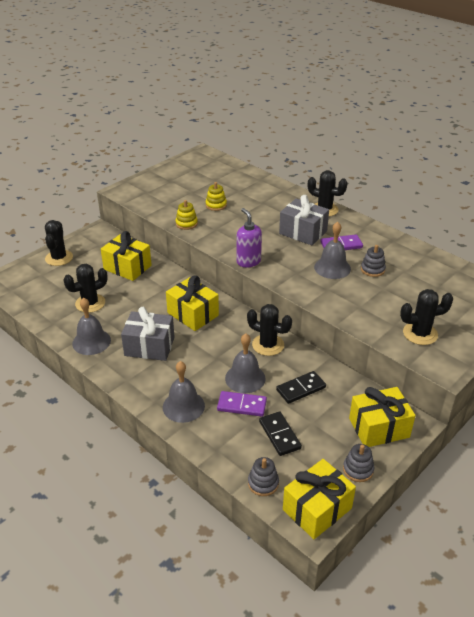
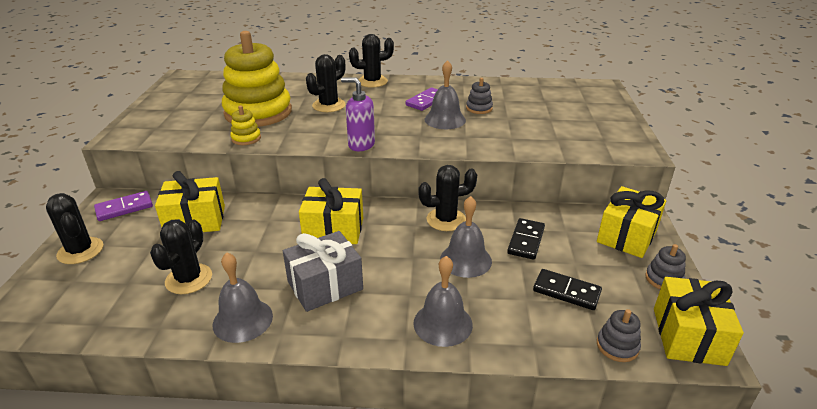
camera: 40 degrees left, 5 degrees down
yellow stacking toy [206,182,227,211] -> yellow stacking toy [222,31,292,127], size x2.49
purple domino [217,391,267,417] -> purple domino moved to [94,191,153,221]
grey gift [279,195,329,246] -> none
black cactus [400,289,453,345] -> black cactus moved to [306,54,345,112]

